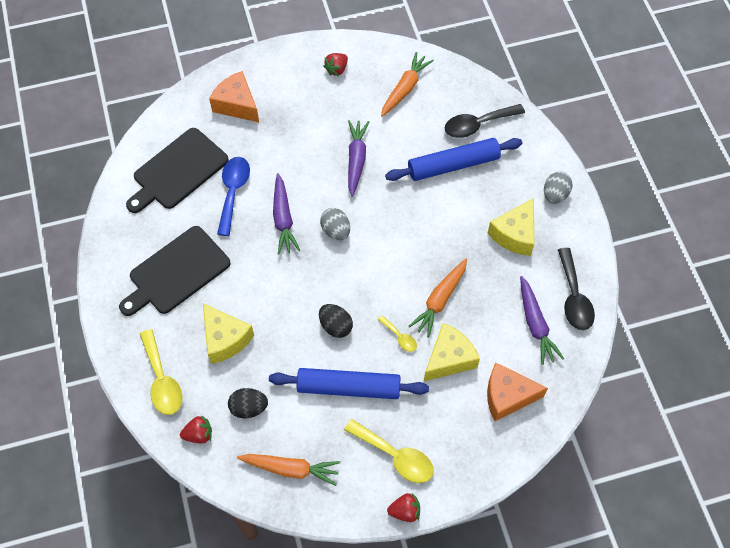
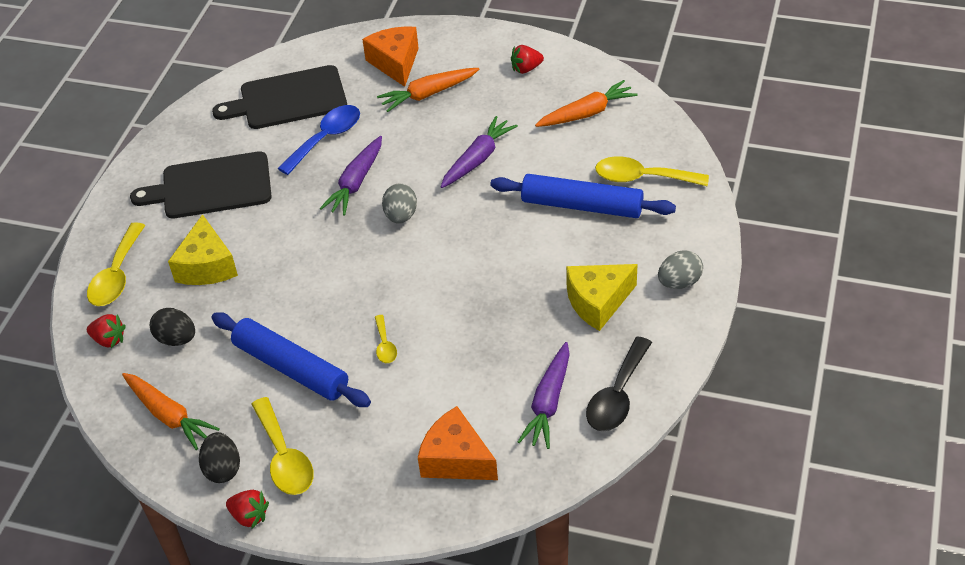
camera: 35 degrees right, 15 degrees down
black egg [319,304,353,338] -> black egg moved to [199,432,240,483]
orange carrot [409,258,467,338] -> orange carrot moved to [377,68,479,112]
yellow cheese [424,323,480,381] -> none
black spoon [445,104,525,138] -> yellow spoon [595,156,709,186]

